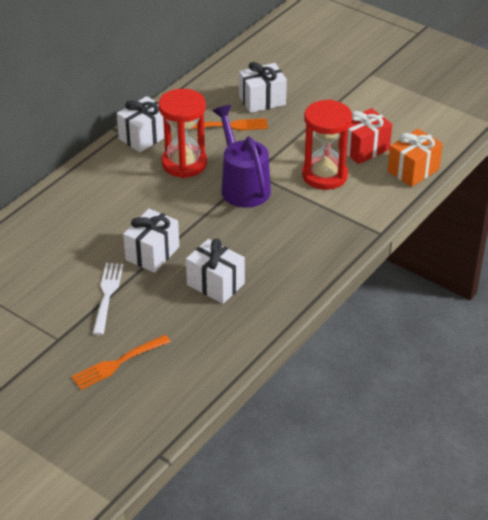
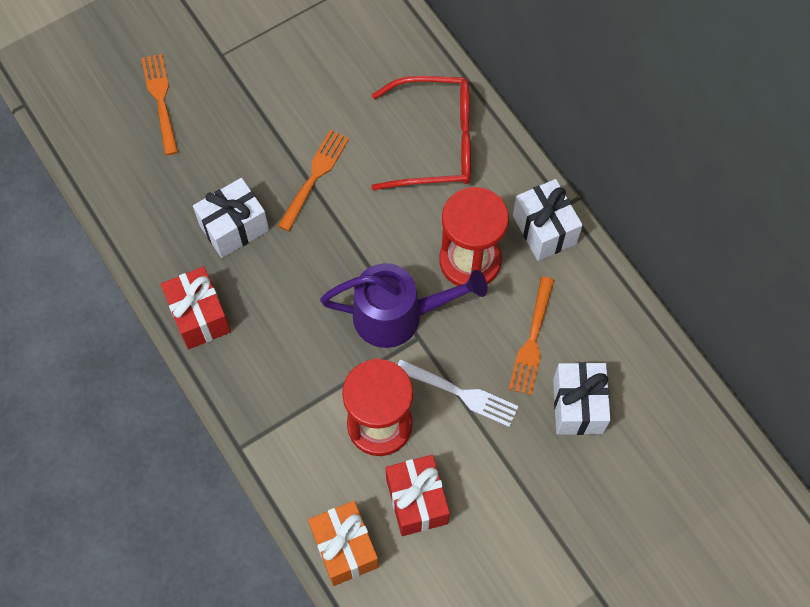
camera: 110 degrees right, 25 degrees up
white fork [92,263,124,335] -> white fork moved to [398,359,519,427]
white gift [123,209,179,273] -> orange fork [278,130,349,232]
none -> red gift [161,267,231,349]
none -> red glasses [371,76,471,190]

